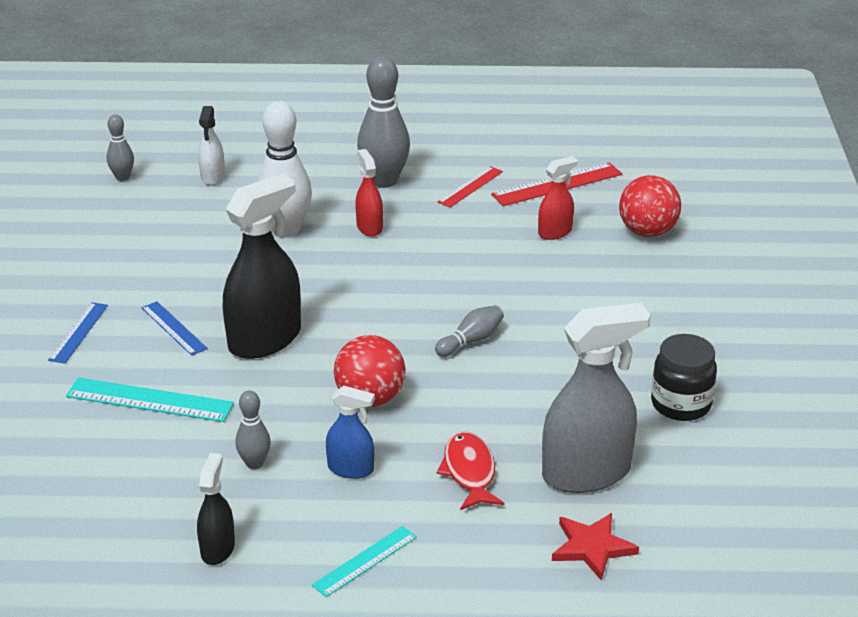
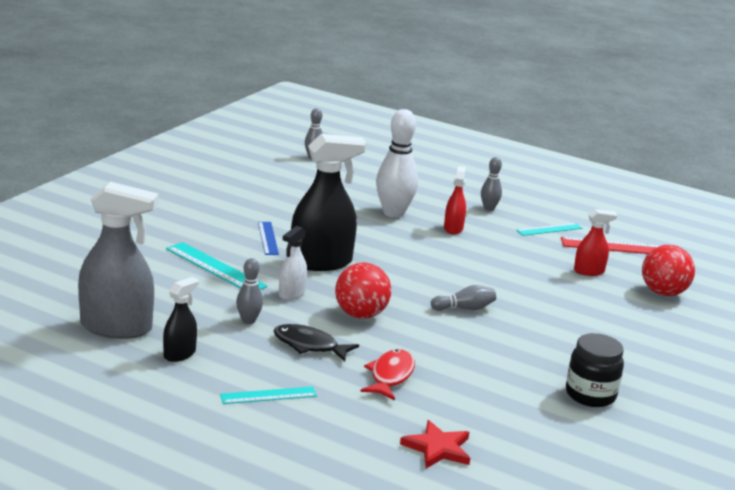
camera: 25 degrees right, 10 degrees down
blue ruler [48,302,108,364] -> none
white spray bottle [198,106,225,185] -> white spray bottle moved to [279,226,307,300]
blue spray bottle [326,386,375,479] -> black fish [273,324,359,362]
grey bowling pin [357,56,410,188] -> grey bowling pin [481,157,502,211], size x0.52
red ruler [437,166,503,207] -> turquoise ruler [516,223,582,236]
grey spray bottle [542,303,651,493] -> grey spray bottle moved to [78,182,159,339]

